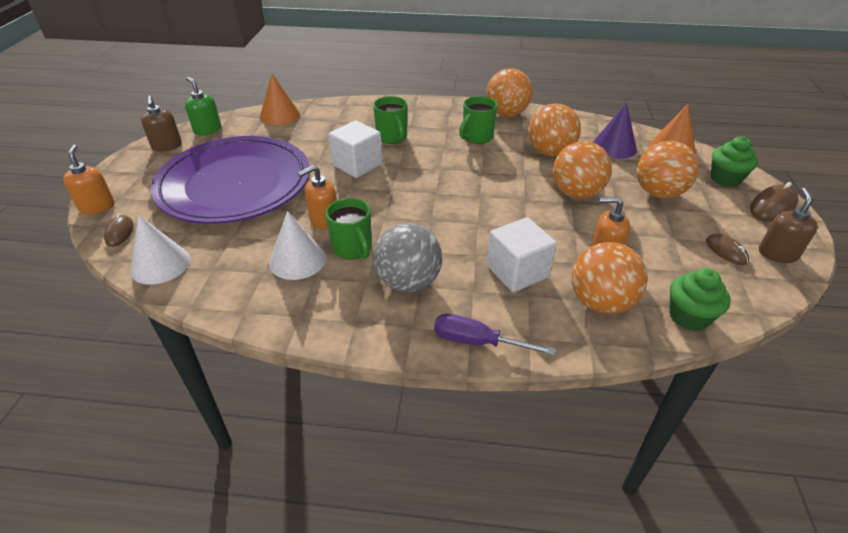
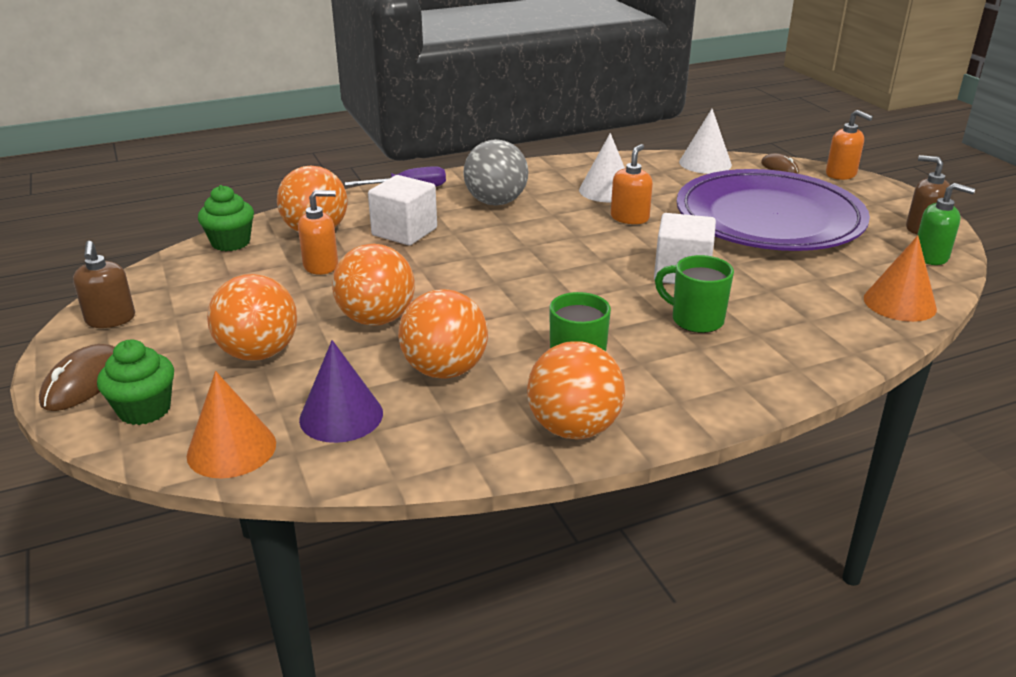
camera: 150 degrees right, 10 degrees down
green mug [325,198,372,259] -> none
brown mouse [706,234,749,265] -> none

